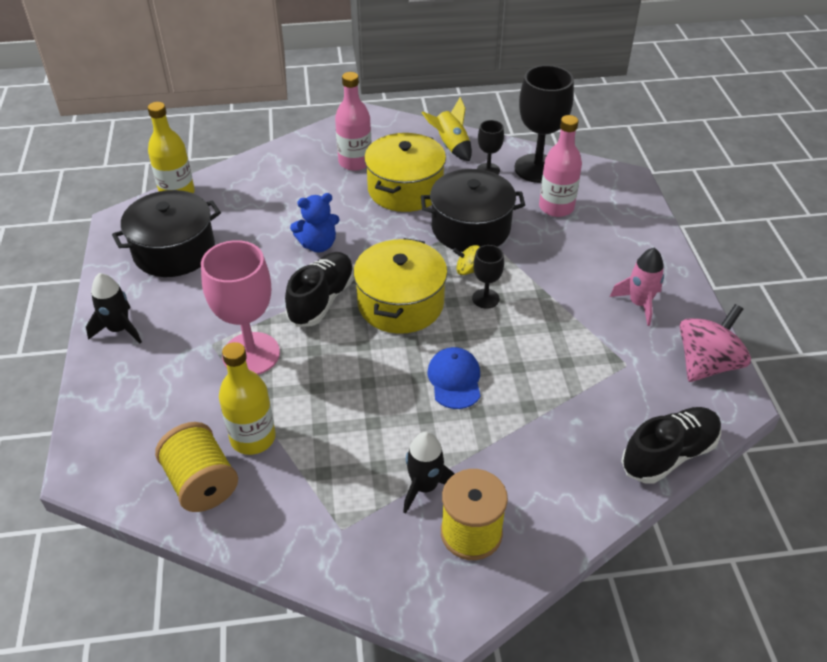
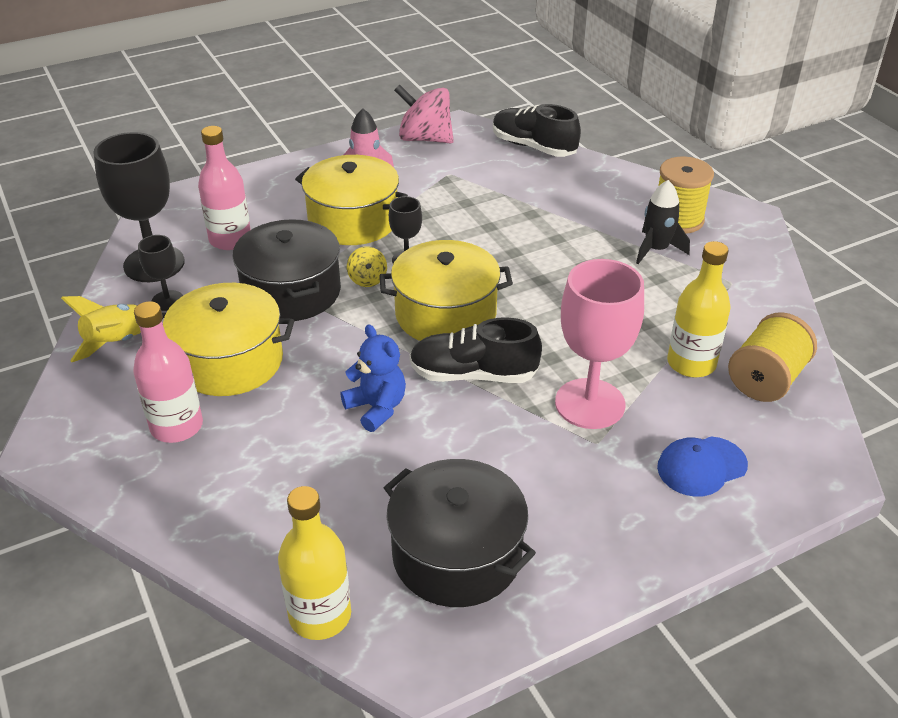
camera: 110 degrees left, 5 degrees down
black rocket [86,273,142,343] -> none
blue cap [427,347,481,409] -> blue cap moved to [657,436,748,497]
none -> yellow pot [295,155,408,245]

